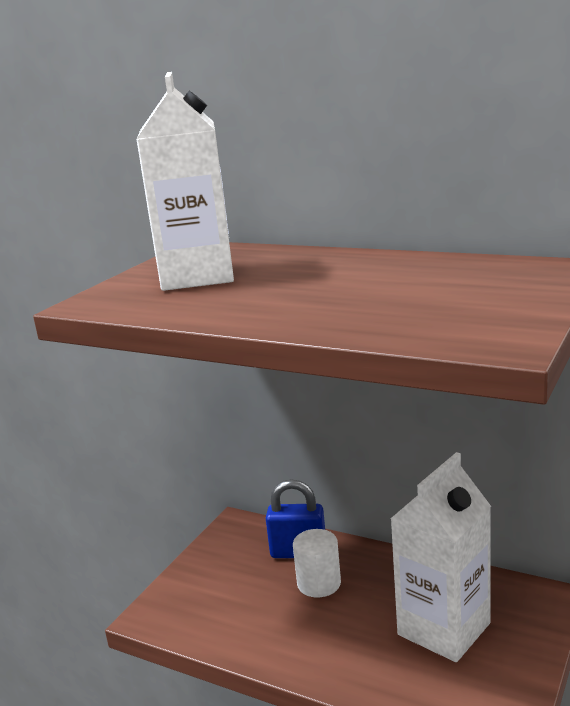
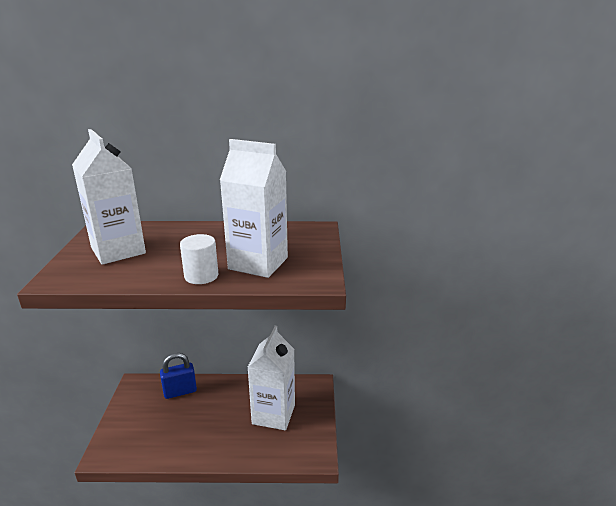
camera: 30 degrees left, 5 degrees up
white cylinder [293,529,341,598] -> white cylinder moved to [180,234,219,284]
none -> white carton [220,139,288,278]

